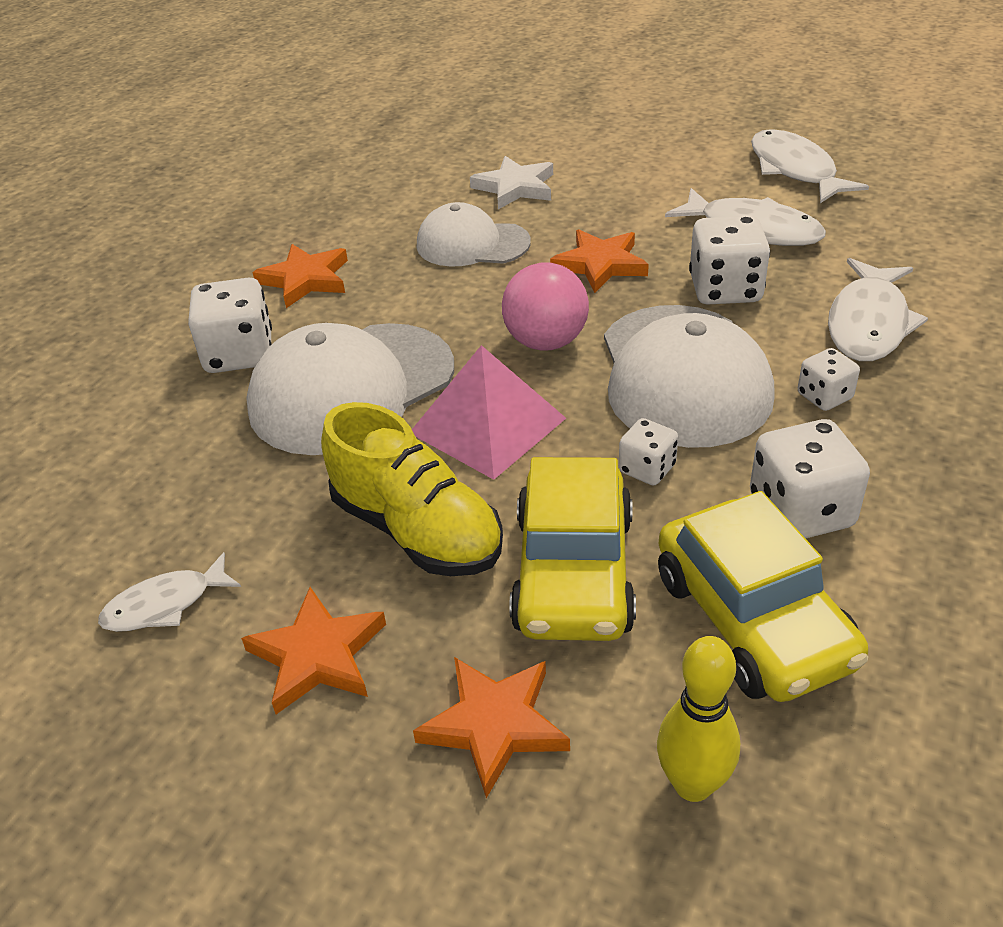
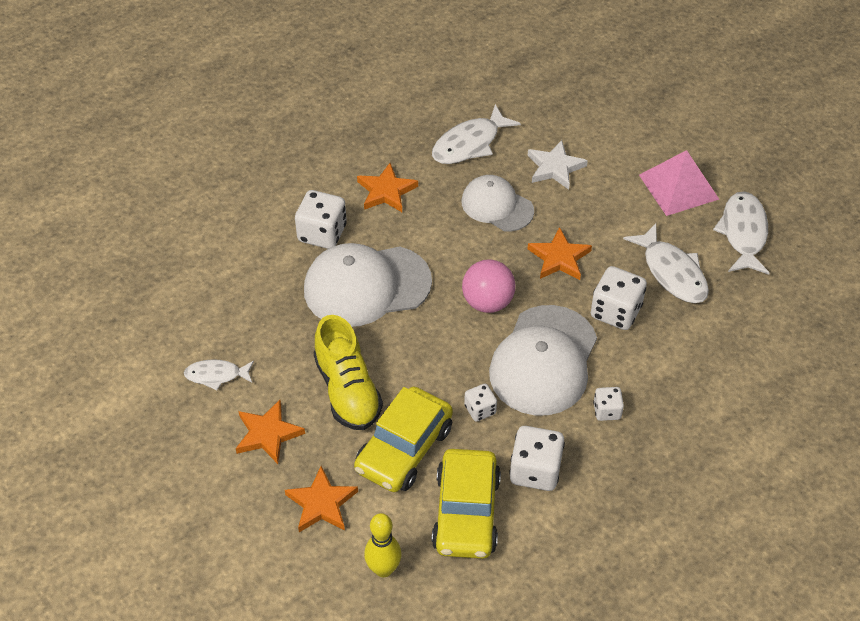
camera: 25 degrees right, 10 degrees up
pink pyramid [412,345,566,480] -> pink pyramid moved to [639,150,719,216]
white fish [828,258,928,361] -> white fish moved to [432,104,521,164]

